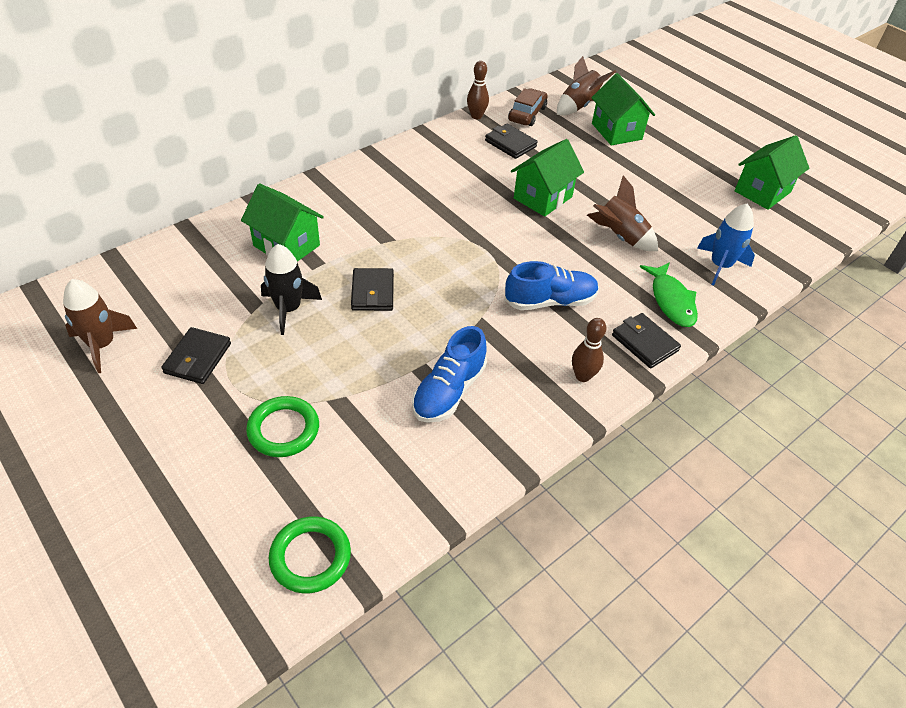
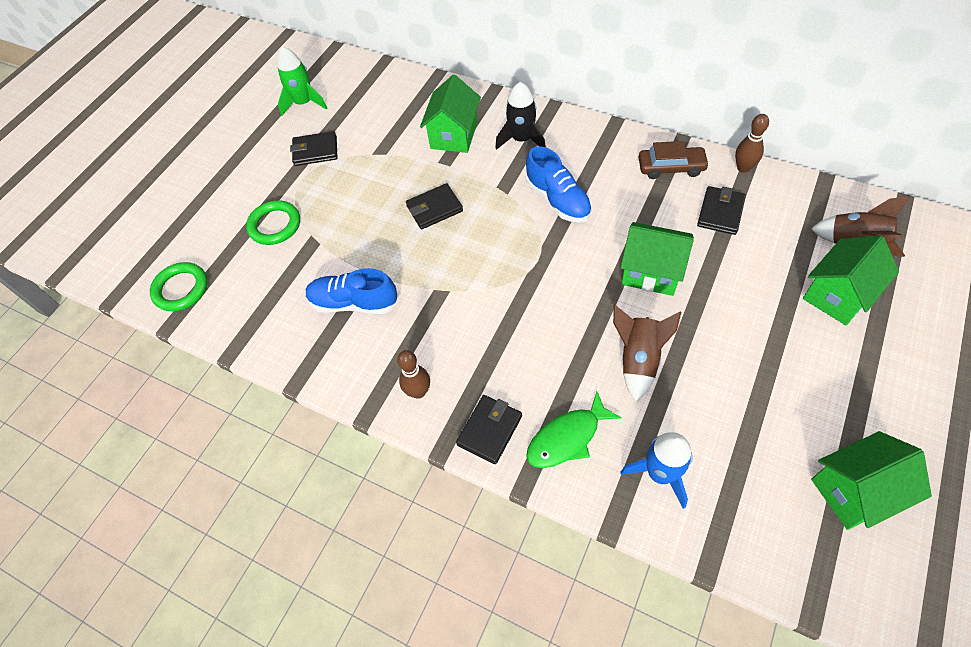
camera: 75 degrees right, 10 degrees up
brown rocket [63,279,137,373] -> green rocket [277,46,327,116]
black rocket [261,244,322,335] -> black rocket moved to [495,82,546,150]
blue shoe [504,261,599,310] -> blue shoe moved to [525,146,592,222]
brown car [508,88,548,126] -> brown car moved to [639,141,709,179]
green house [735,135,809,210] -> green house turned 45 degrees counterclockwise [811,431,932,530]

